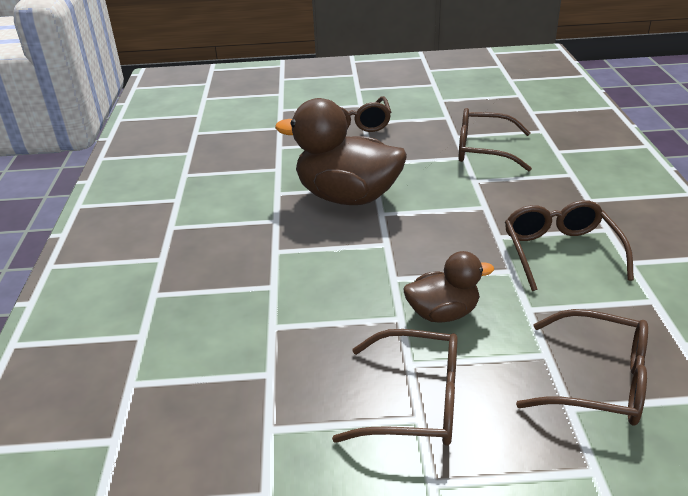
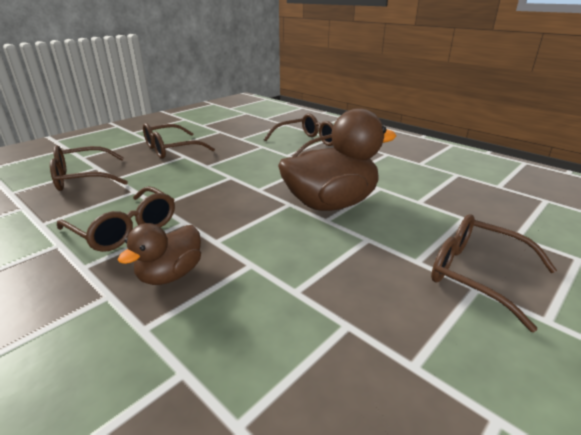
camera: 135 degrees right, 5 degrees down
brown duck [403,251,494,323] -> brown duck moved to [117,223,201,285]
brown glasses [459,108,532,171] -> brown glasses moved to [264,113,333,157]

